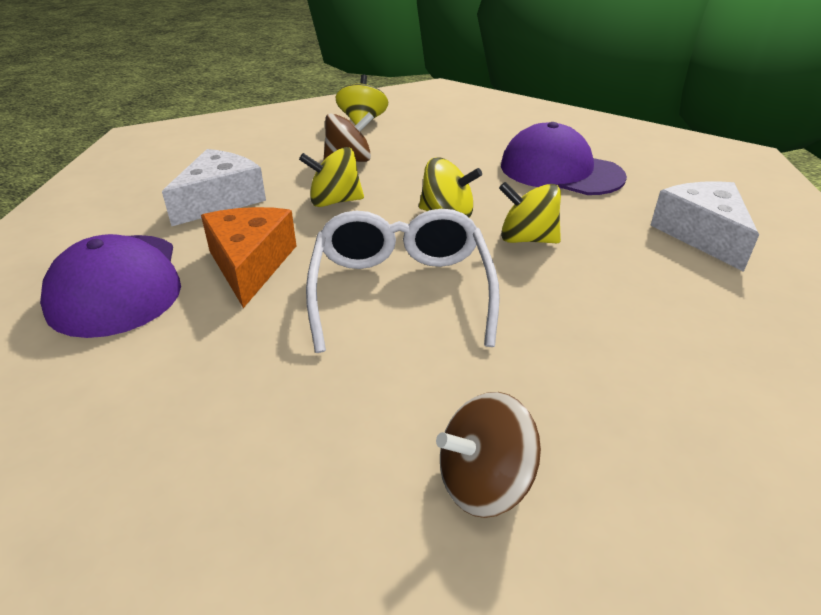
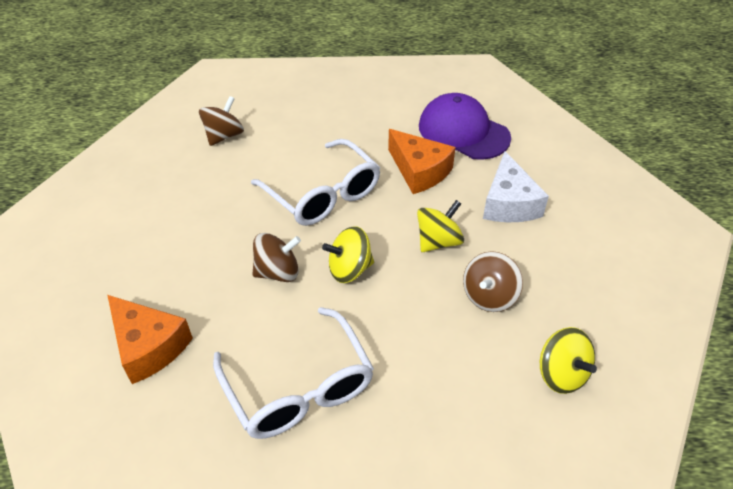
camera: 145 degrees right, 10 degrees up
yellow spinning top [499,182,561,243] -> brown spinning top [252,233,301,282]
purple cap [501,122,627,195] -> white glasses [213,307,374,439]
white cheese [651,181,759,272] -> orange cheese [107,295,193,384]

